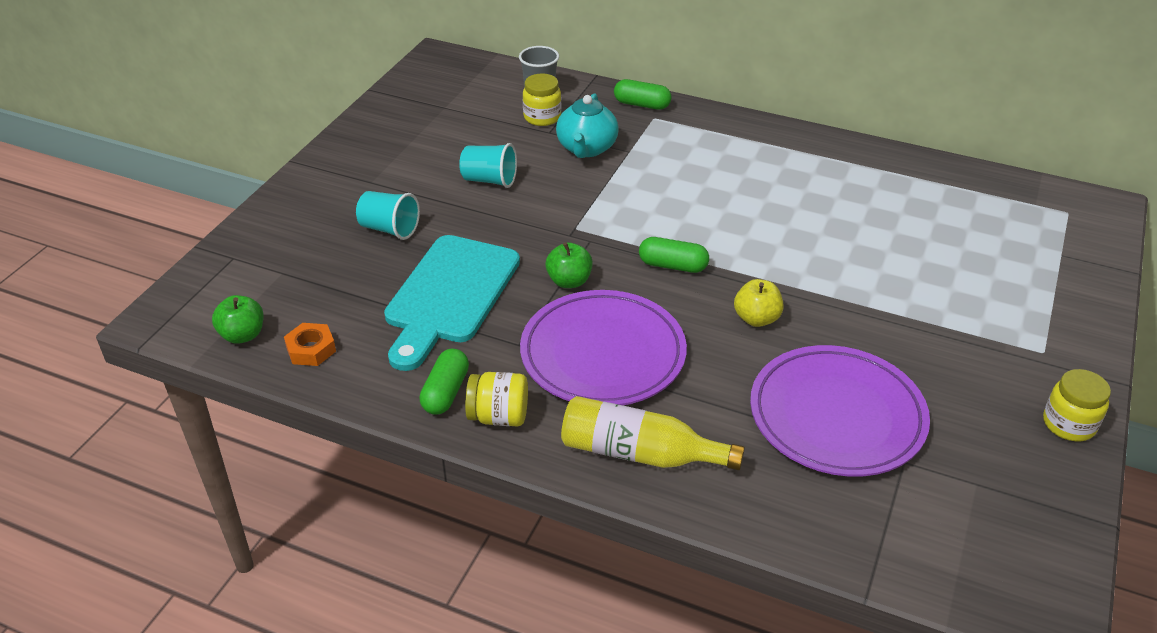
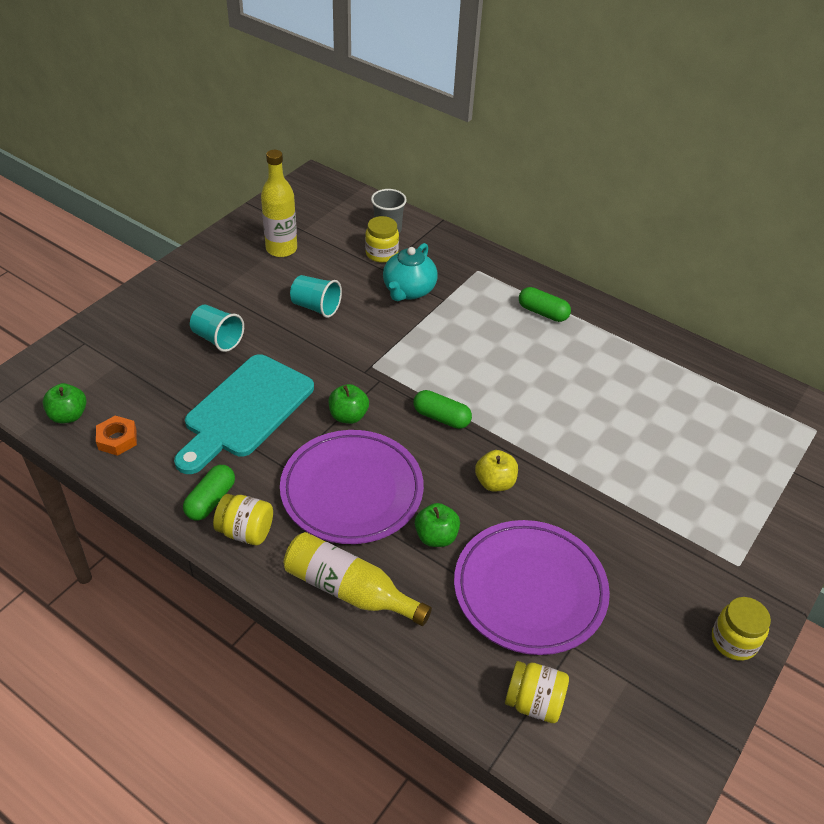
camera: 10 degrees right, 5 degrees up
green capsule [614,79,672,110] -> green capsule moved to [519,287,571,322]
none -> yellow bottle [261,150,297,257]
none -> green apple [415,503,460,547]
none -> yellow jar [505,661,569,723]

